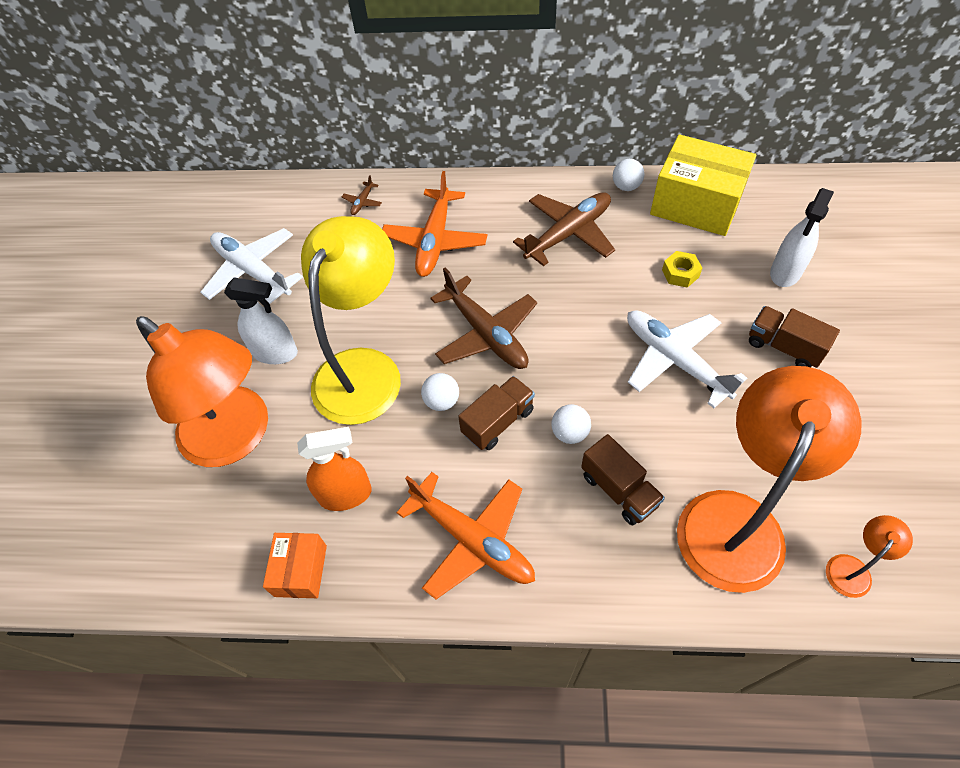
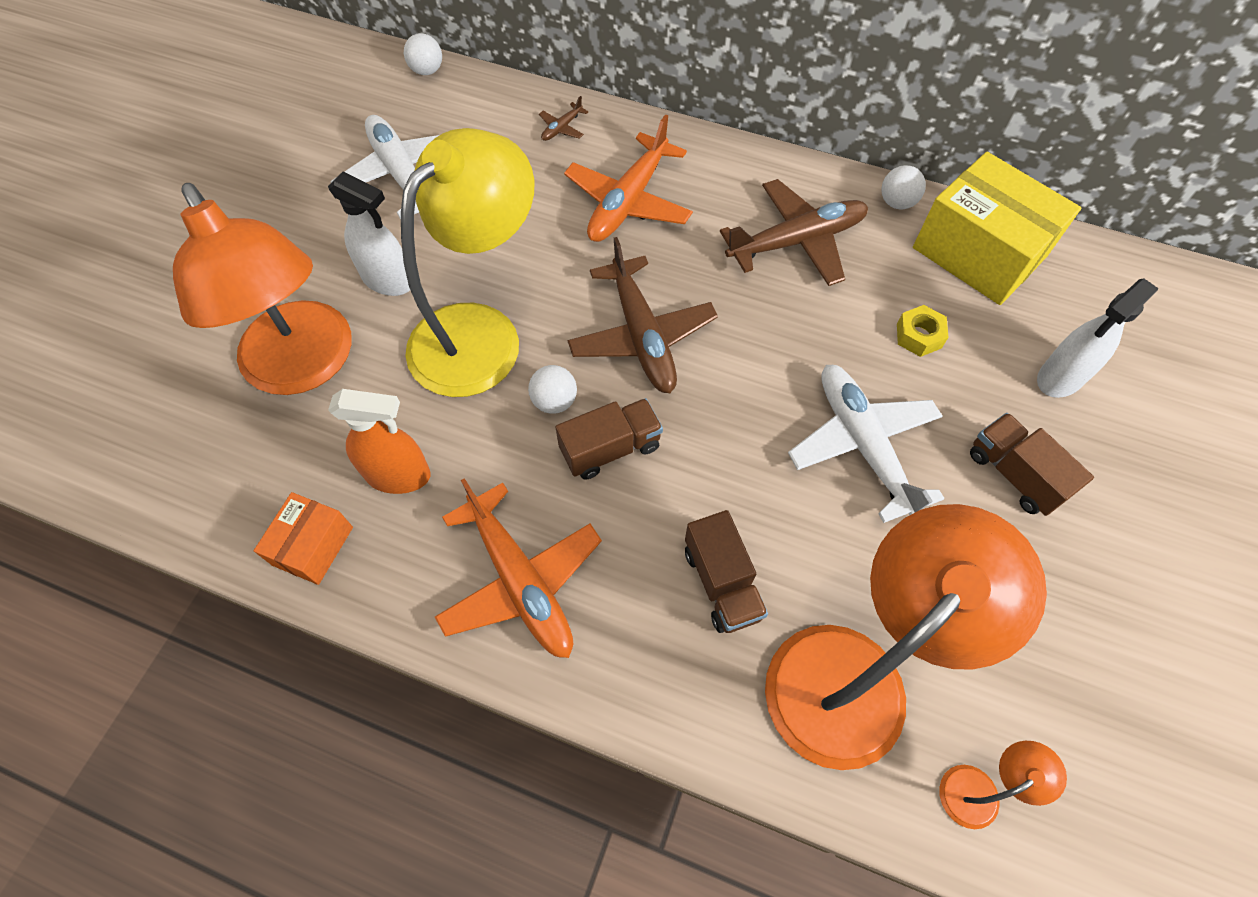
camera: 15 degrees right, 5 degrees up
white ball [551,404,591,444] -> white ball moved to [404,33,442,75]

